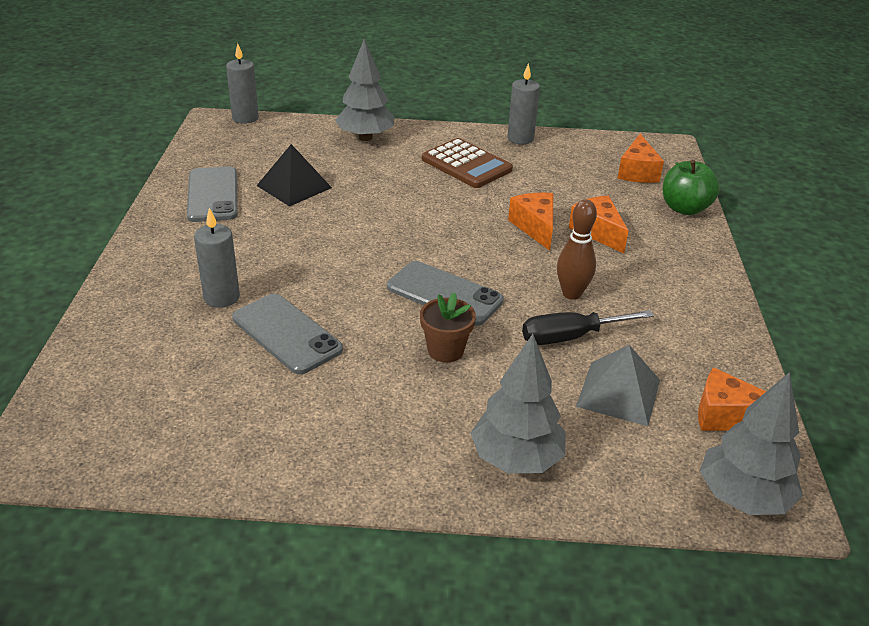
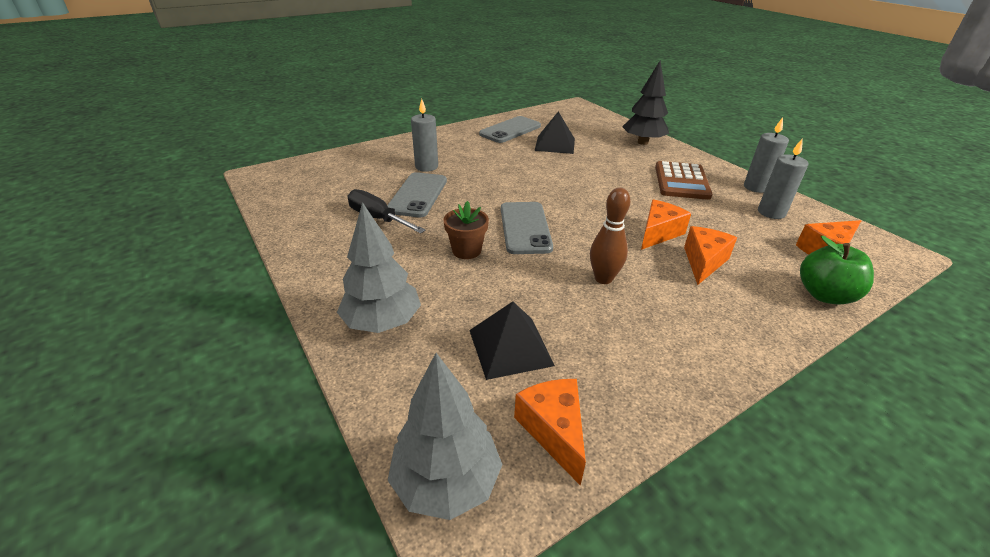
camera: 55 degrees right, 0 degrees up
grey candle [226,43,259,124] -> grey candle moved to [758,138,808,219]
grey tree [335,39,394,141] -> black tree [622,61,669,145]
black screwdriver [522,310,654,345] -> black screwdriver moved to [348,189,426,234]
grey pyramid [576,345,660,426] -> black pyramid [469,301,555,380]

